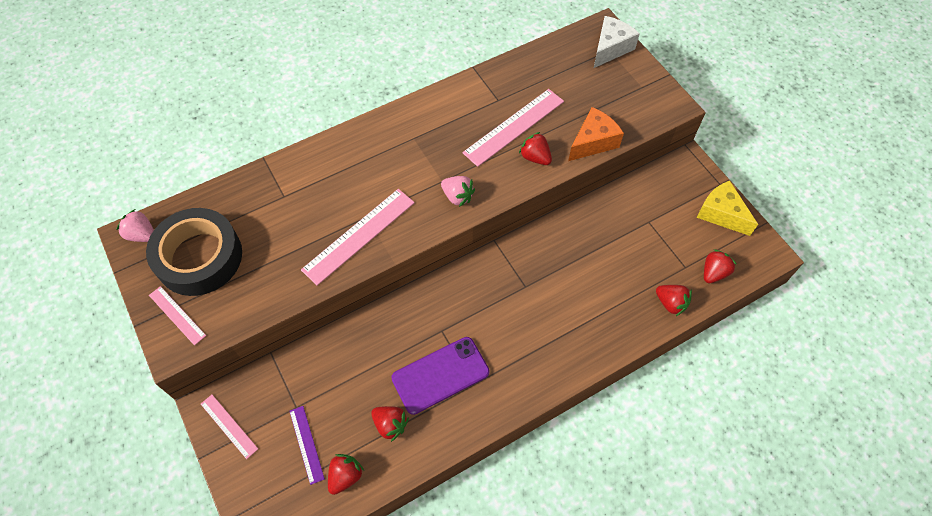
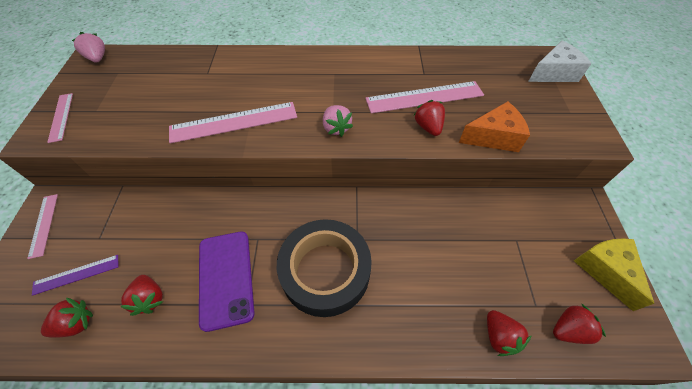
camera: 30 degrees right, 5 degrees down
black tape [146,208,242,296] -> black tape moved to [277,219,372,317]
purple ruler [290,406,325,485] -> purple ruler turned 60 degrees clockwise [32,255,119,296]
purple phone [392,337,490,415] -> purple phone turned 75 degrees clockwise [199,231,255,332]

